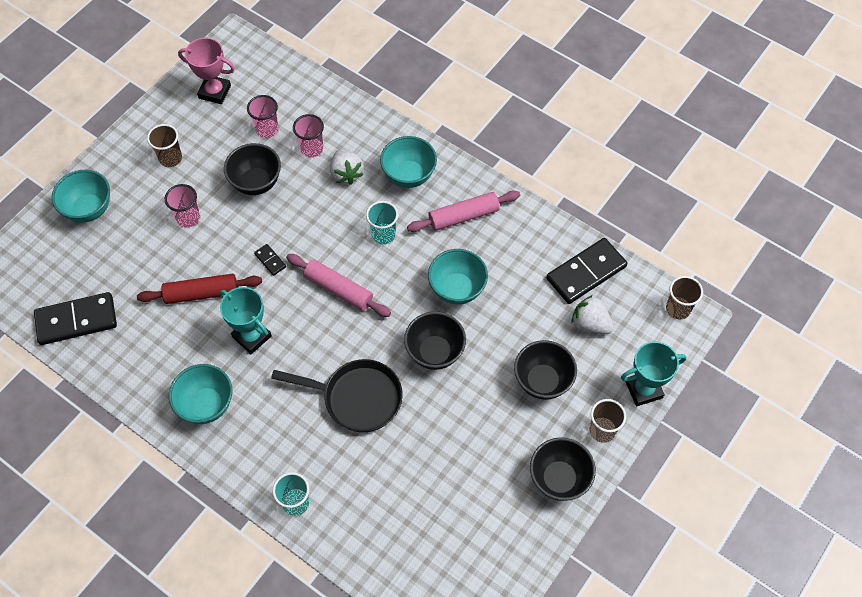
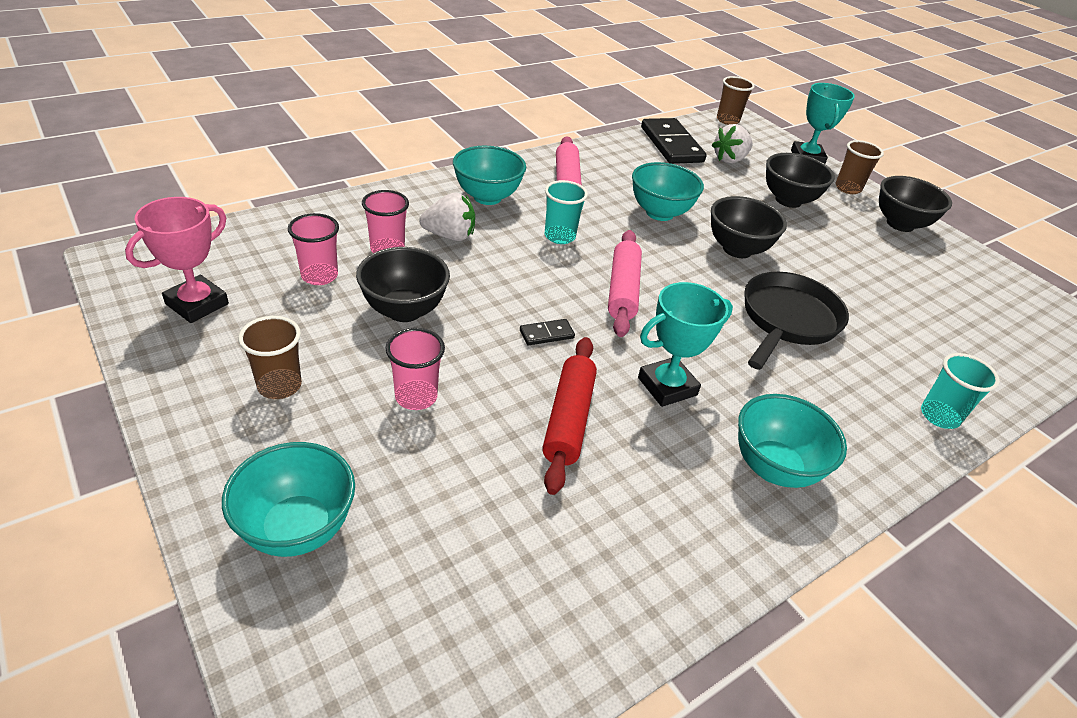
camera: 75 degrees left, 20 degrees down
black domino [34,292,117,345] -> none
pink rolling pin [286,254,391,317] -> pink rolling pin turned 45 degrees counterclockwise [608,230,642,337]

